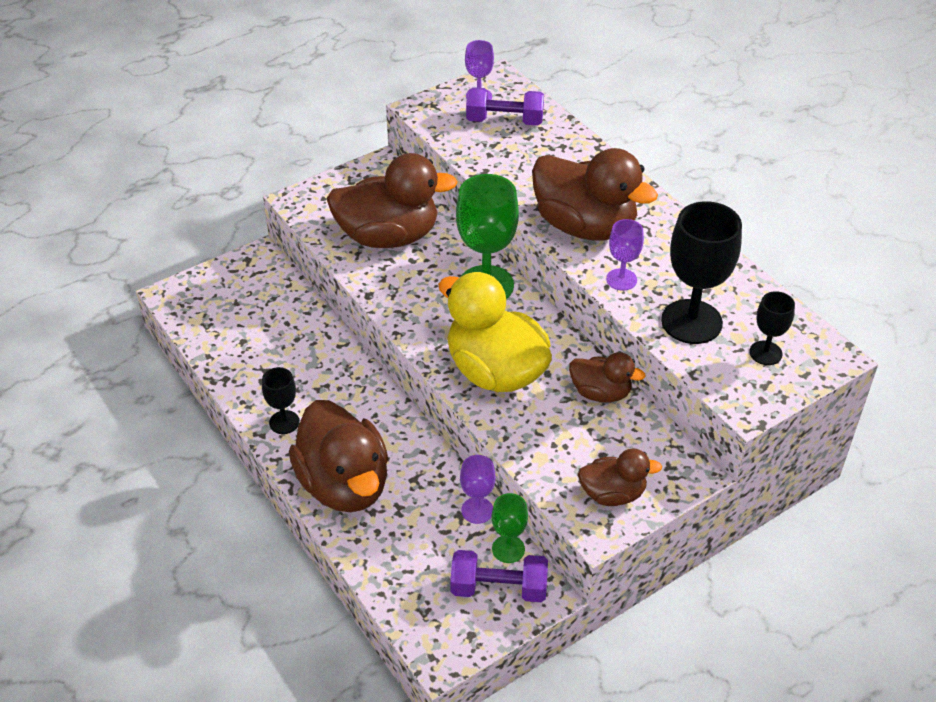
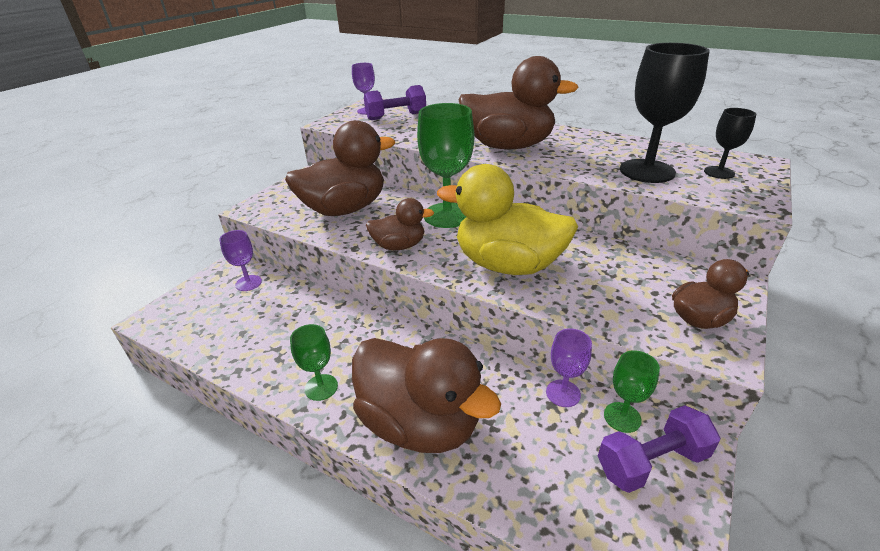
camera: 25 degrees left, 10 degrees down
black goblet [262,367,300,434] -> green goblet [290,324,338,401]
brown duck [569,352,646,402] -> brown duck moved to [366,198,434,250]
purple goblet [606,219,644,291] -> purple goblet moved to [219,230,262,291]

